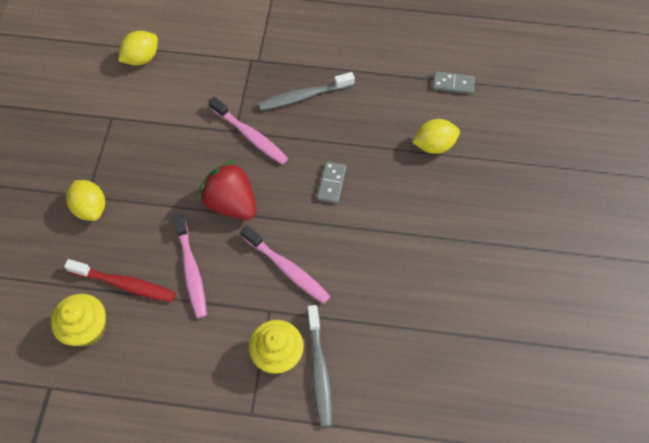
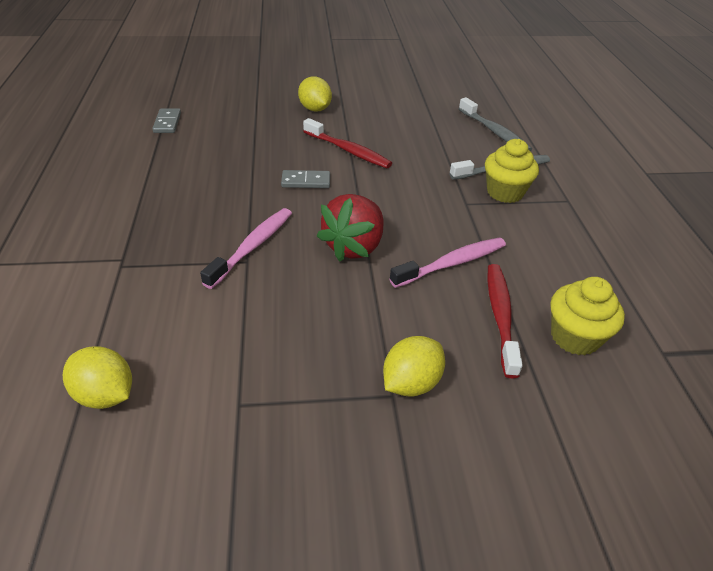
camera: 105 degrees left, 20 degrees down
pink toothbrush [241,225,330,304] -> none
grey toothbrush [258,72,355,110] -> grey toothbrush moved to [459,97,532,151]
yellow lemon [412,119,460,154] -> yellow lemon moved to [298,76,332,112]
none -> red toothbrush [303,118,392,168]

